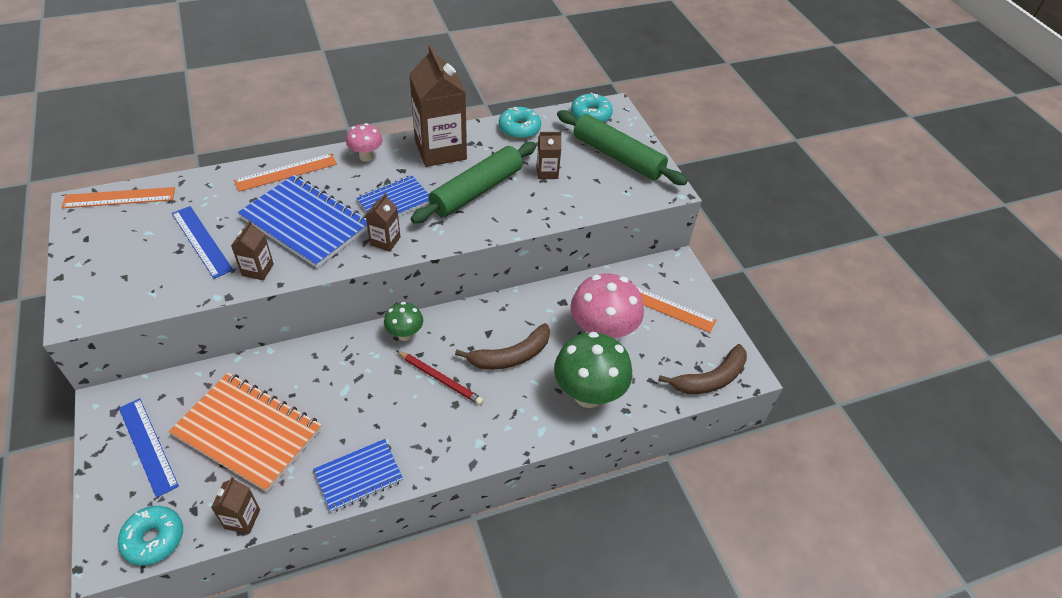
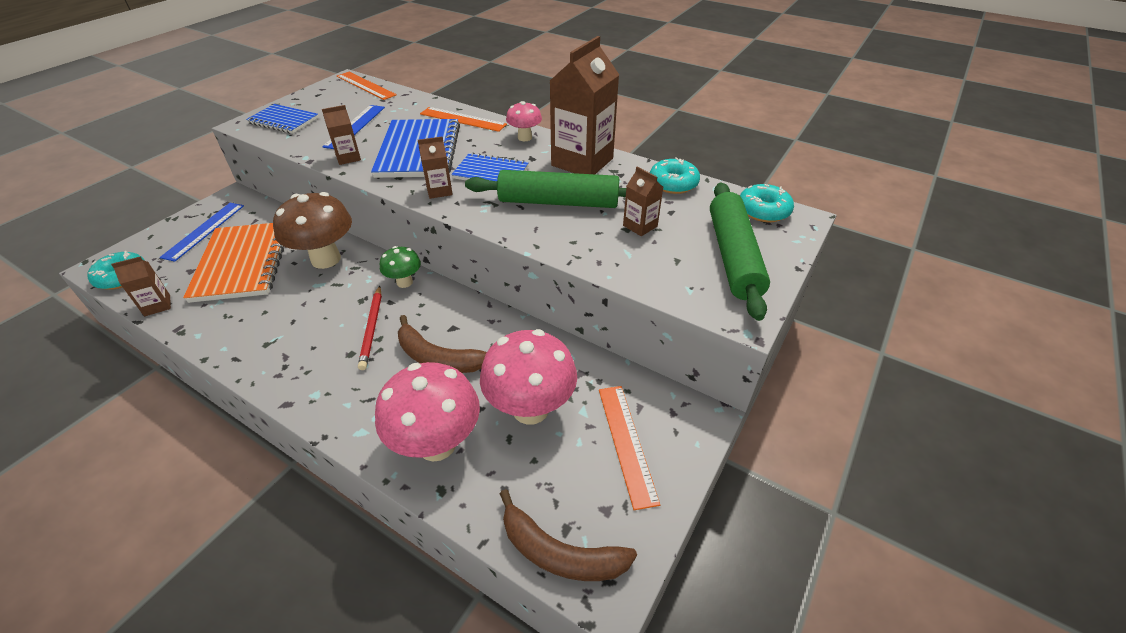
camera: 55 degrees right, 5 degrees down
blue notebook [314,439,403,513] -> blue notebook moved to [246,104,319,134]
green mushroom [554,332,632,408] -> pink mushroom [375,362,480,461]
none -> brown mushroom [273,192,352,269]

